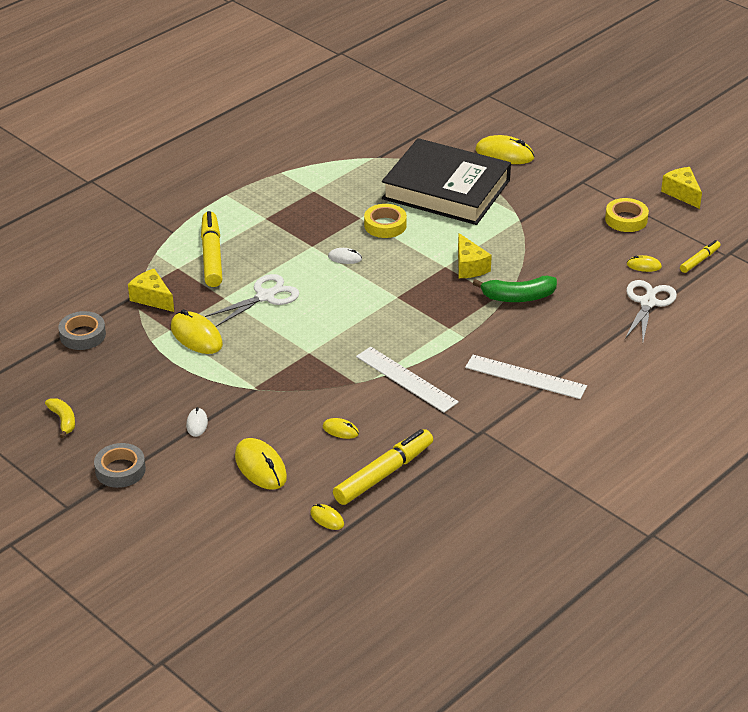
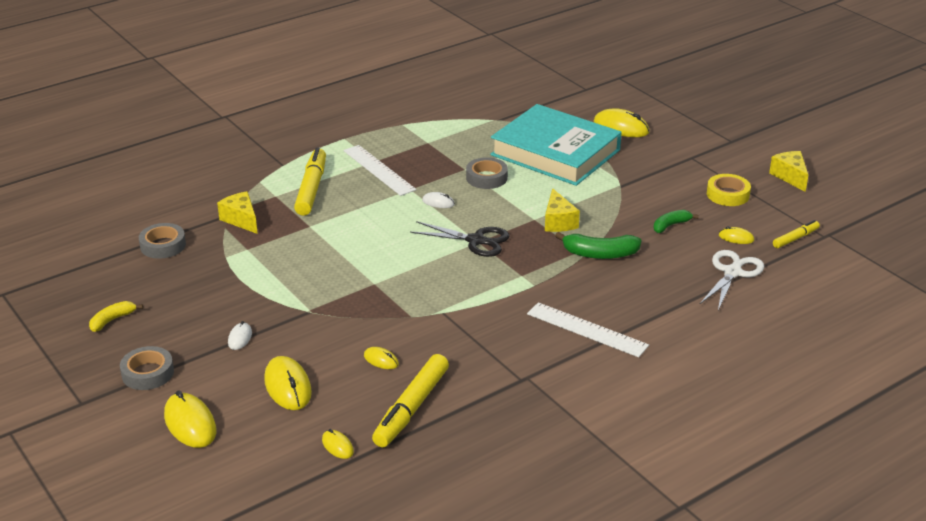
camera: 10 degrees right, 5 degrees down
yellow banana [45,398,75,438] -> yellow banana turned 120 degrees counterclockwise [89,301,143,332]
yellow mouse [171,309,223,354] -> yellow mouse moved to [164,390,216,448]
white scissors [205,274,299,327] -> none
yellow marker [333,429,433,505] -> yellow marker turned 150 degrees clockwise [372,354,449,447]
white ruler [356,347,459,413] -> white ruler moved to [343,145,416,196]
yellow tape [364,204,407,238] -> grey tape [466,157,508,189]
black book [382,138,511,225] -> turquoise book [490,104,622,186]
none -> black scissors [410,221,510,257]
none -> green banana [654,210,699,233]

